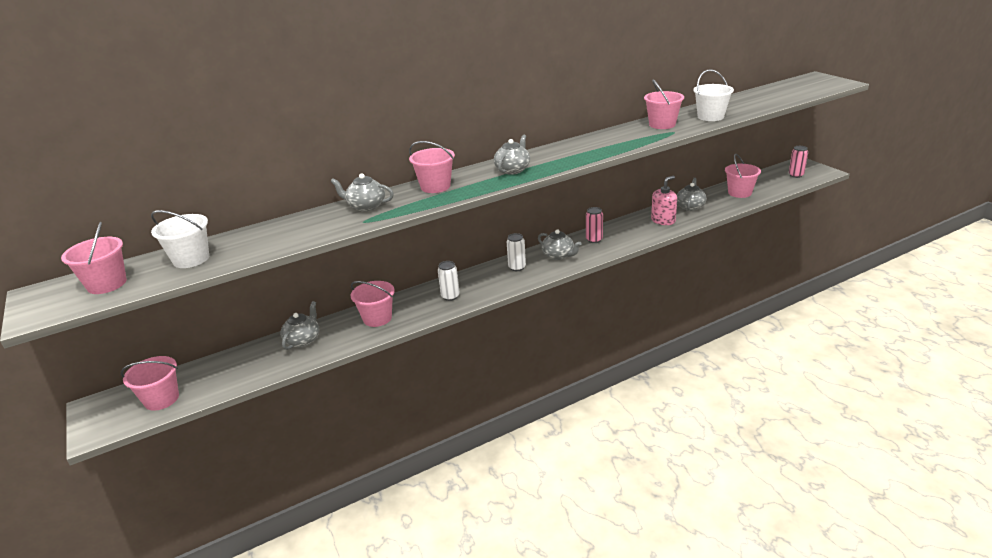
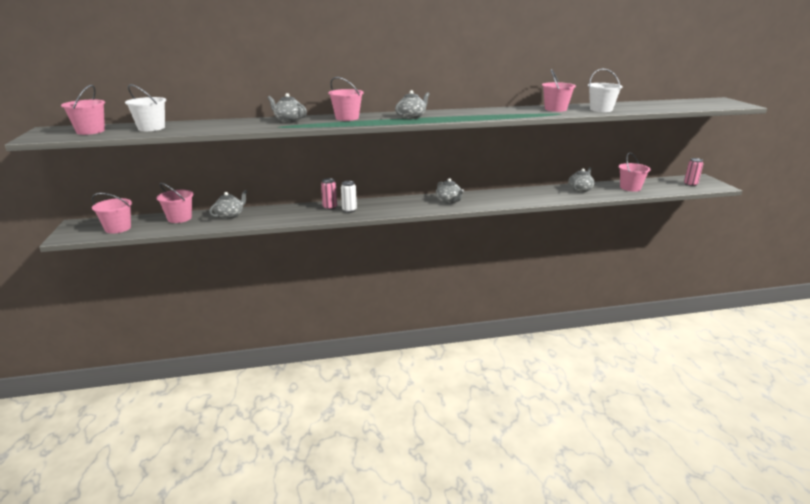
camera: 15 degrees right, 5 degrees down
pink bucket [351,281,394,327] -> pink bucket moved to [157,183,193,223]
white can [507,233,526,271] -> none
pink can [586,207,603,243] -> pink can moved to [321,178,337,210]
pink soap dispenser [651,176,677,225] -> none

